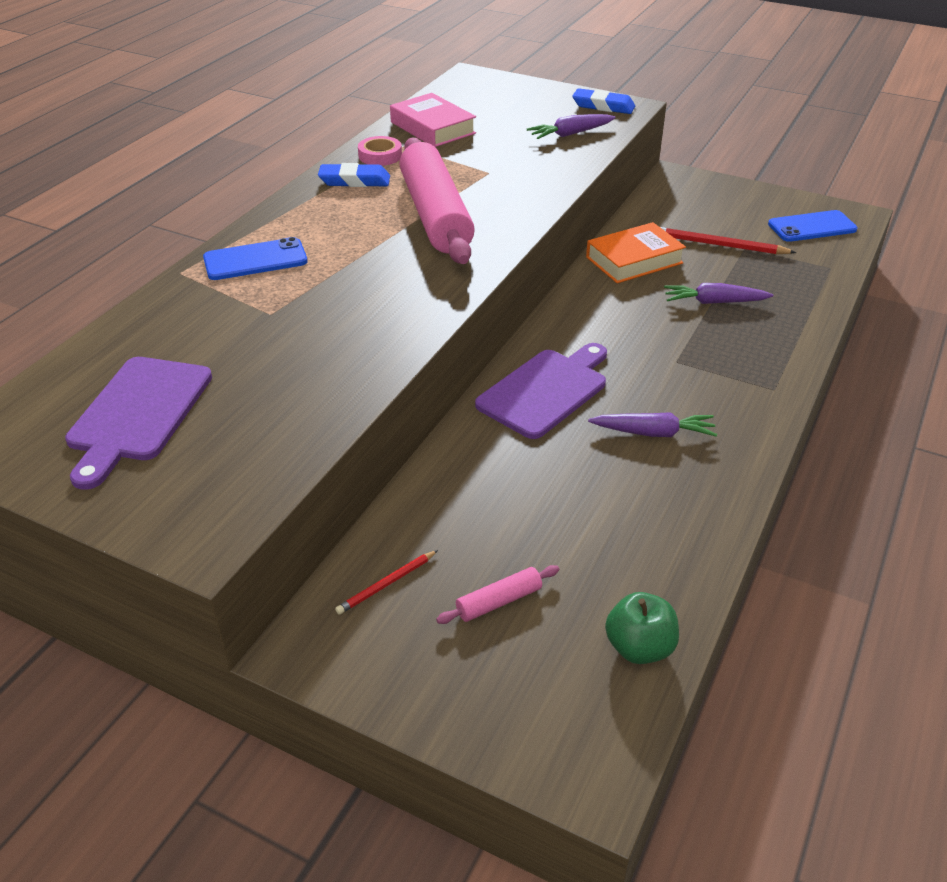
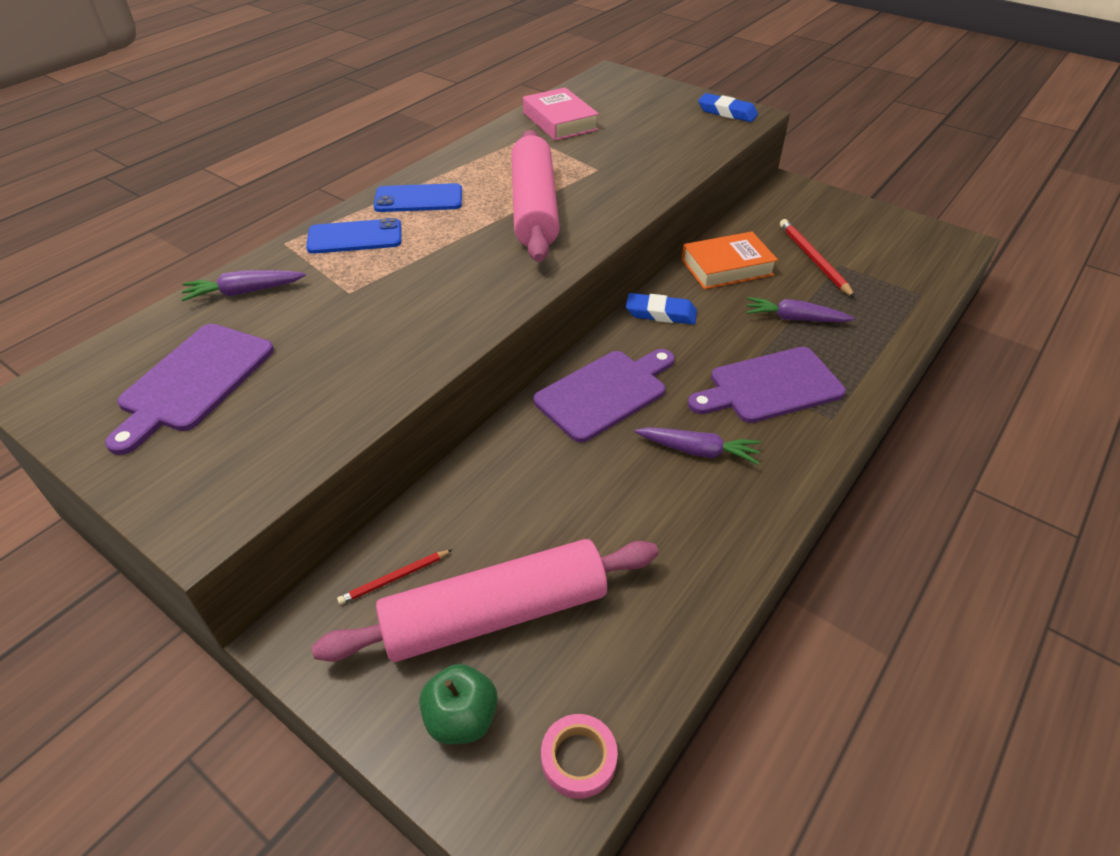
camera: 10 degrees right, 5 degrees up
blue eraser [318,163,390,187] -> blue eraser moved to [626,293,697,325]
pink tape [358,136,402,166] -> pink tape moved to [541,714,618,799]
pink rolling pin [436,565,559,624] -> pink rolling pin [312,539,658,662], size x2.50
purple carrot [527,114,616,139] -> purple carrot moved to [181,270,306,301]
green apple [605,592,679,664] -> green apple moved to [419,664,498,744]
red pencil [660,227,796,254] -> red pencil turned 45 degrees clockwise [780,219,855,298]
blue phone [768,210,858,242] -> blue phone moved to [374,183,462,212]
none -> purple cutting board [688,347,846,423]

